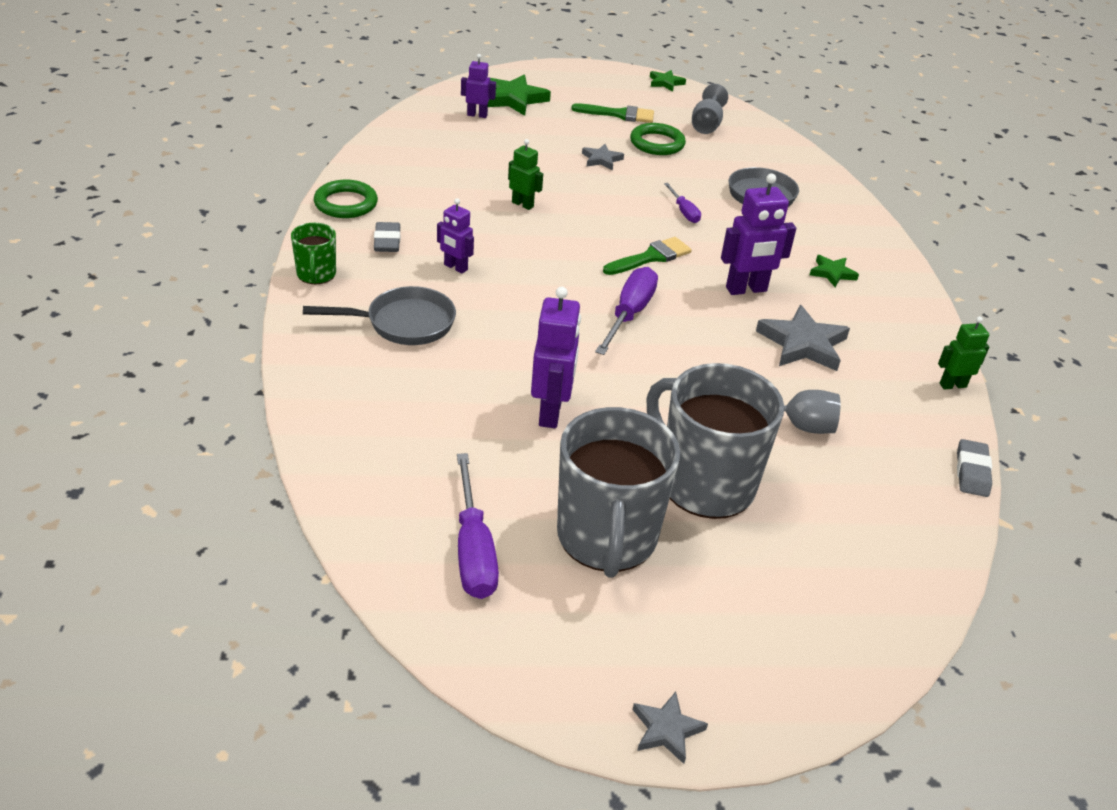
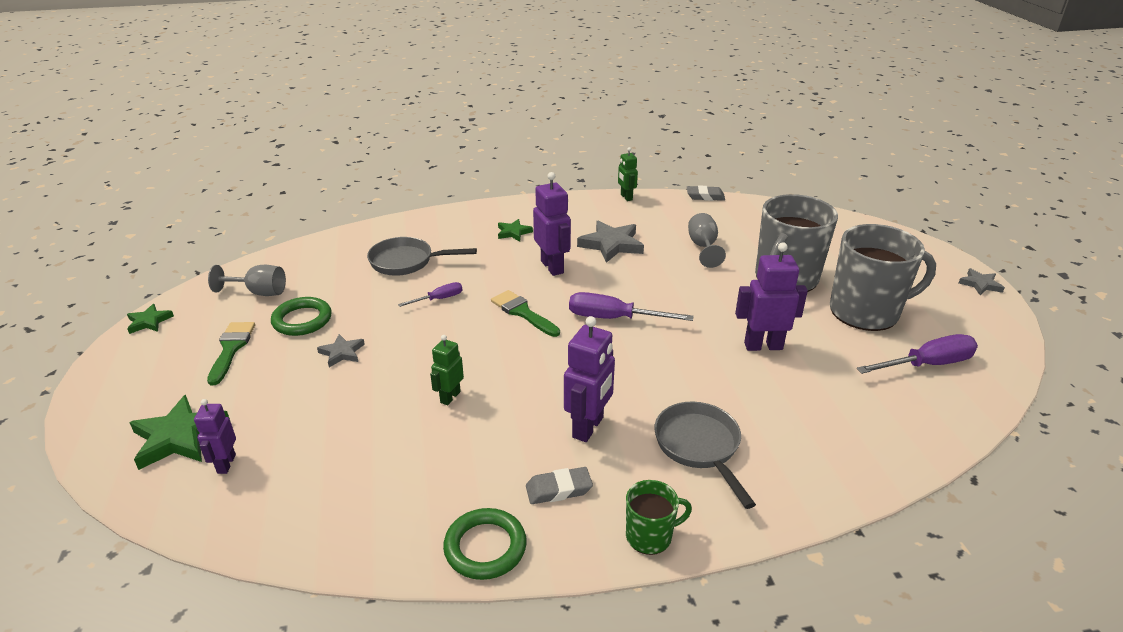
camera: 95 degrees left, 5 degrees down
purple robot [437,198,474,274] -> purple robot [564,316,615,442], size x1.66

